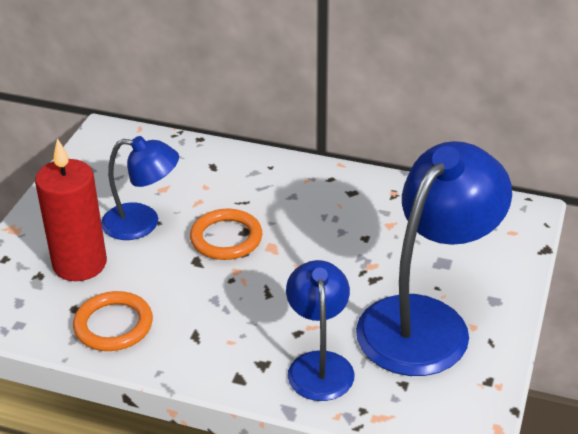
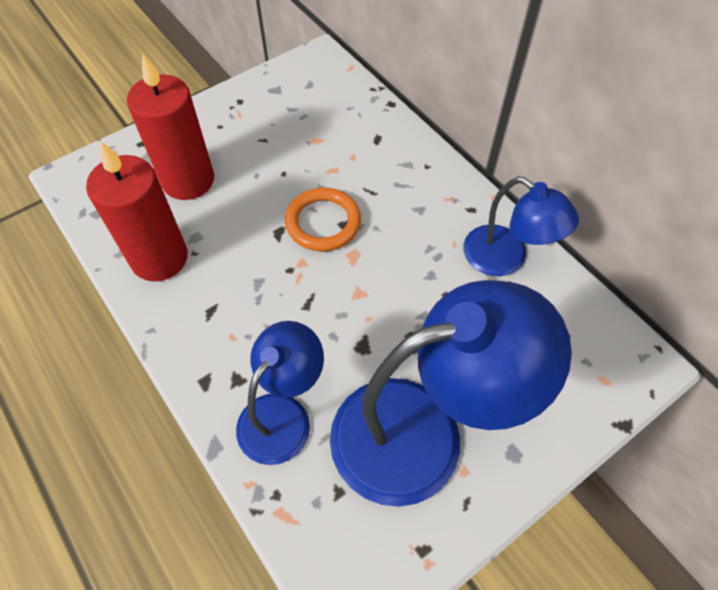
camera: 35 degrees right, 20 degrees up
orange ring [73,291,153,351] -> red candle [86,141,188,282]
blue lamp [101,136,179,240] -> blue lamp moved to [464,177,579,276]

